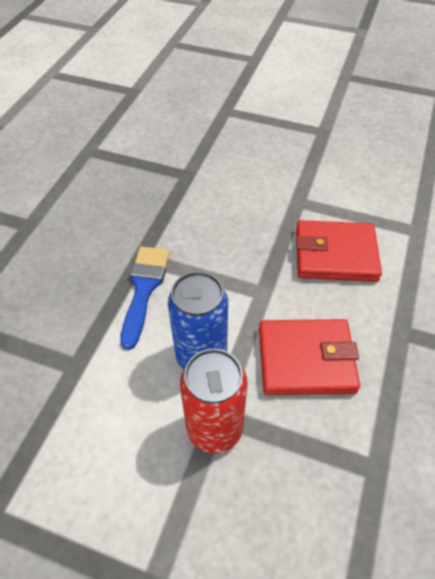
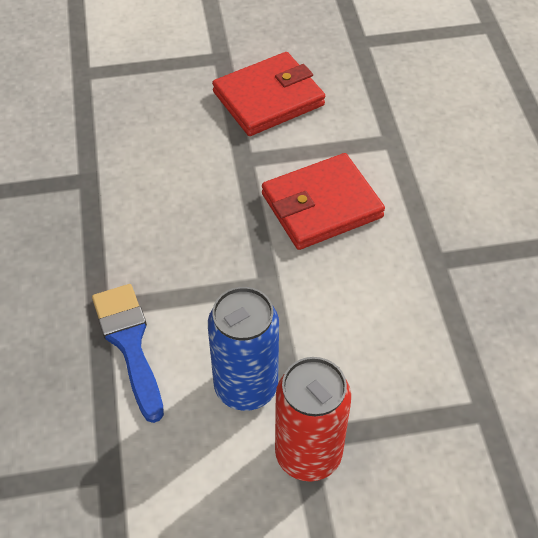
camera: 30 degrees left, 0 degrees up
red wallet [259,319,360,395] -> red wallet moved to [212,52,325,136]

